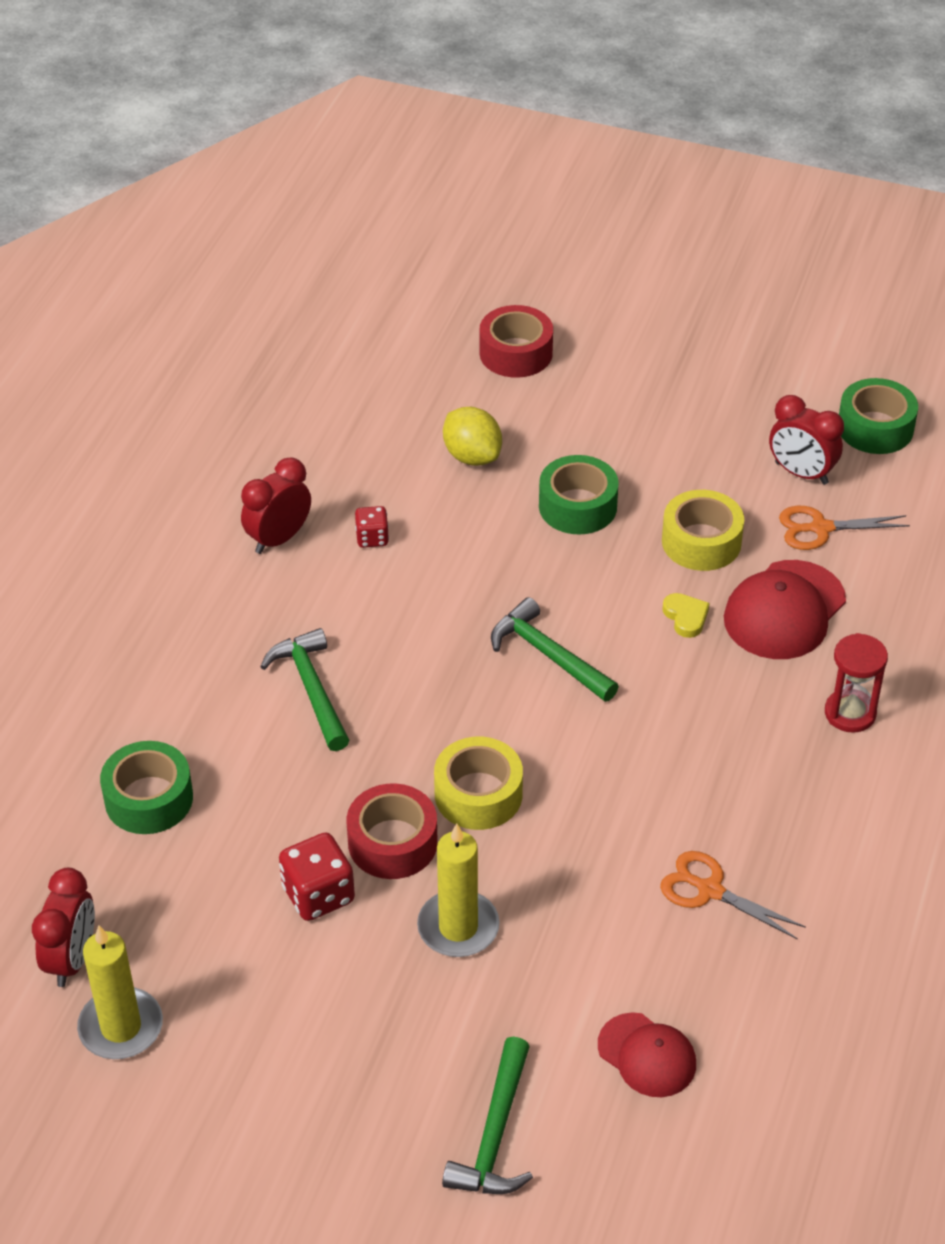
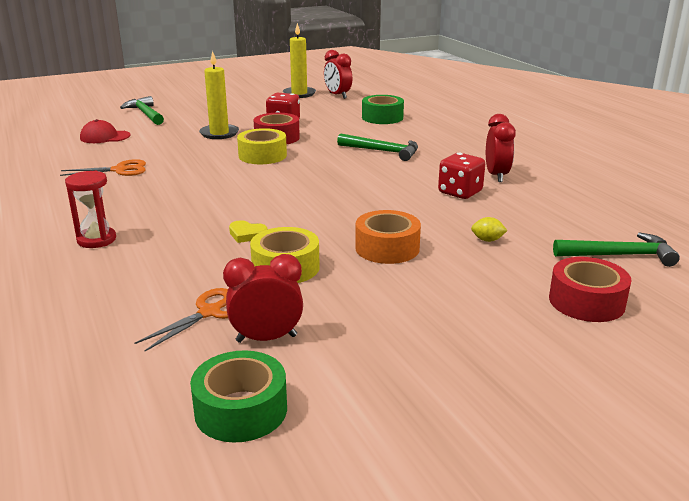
camera: 135 degrees right, 20 degrees down
red dice [355,506,389,548] -> red dice [438,153,485,199], size x1.67
yellow lemon [443,407,502,466] -> yellow lemon [471,217,508,242], size x0.54
green hammer [491,597,619,702] -> green hammer moved to [553,233,680,267]
green tape [539,455,619,535] -> orange tape [355,210,421,264]
red cap [724,560,846,659] -> none

